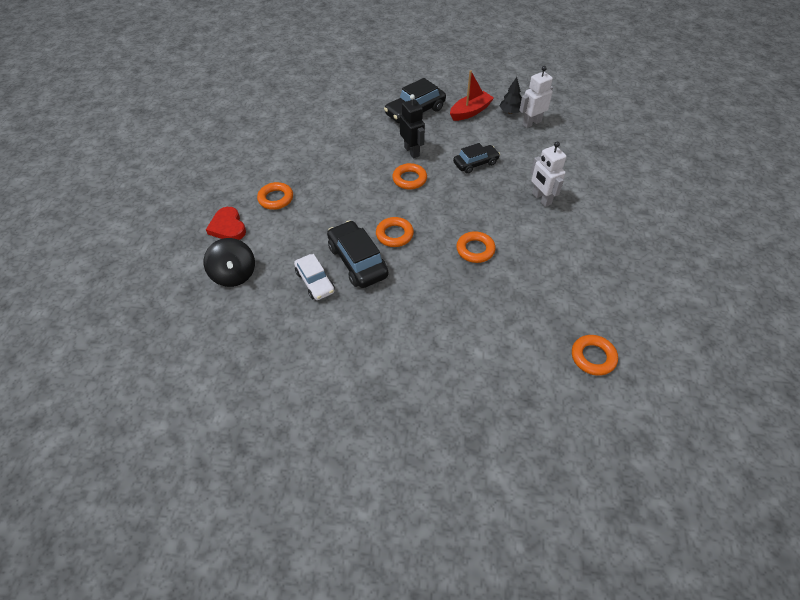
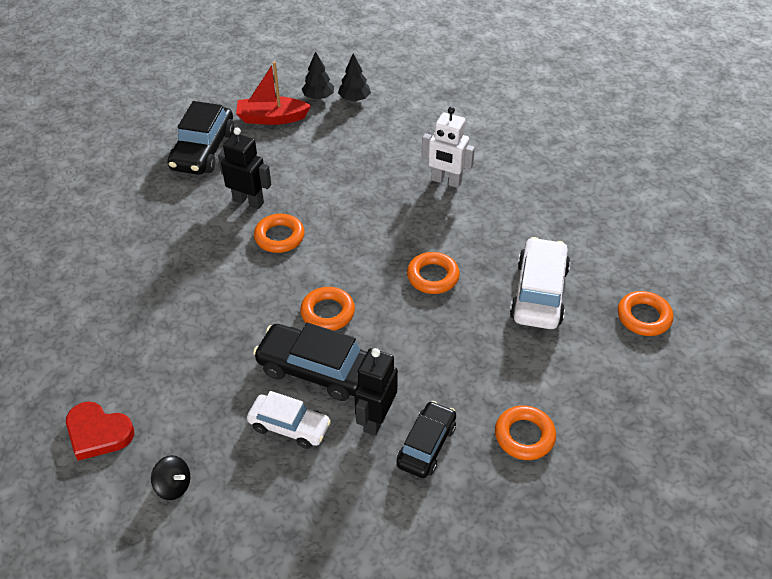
camera: 40 degrees left, 5 degrees down
black spinning top [203,238,255,287] -> black spinning top [151,455,190,500], size x0.57
orange ring [257,182,293,210] -> orange ring moved to [495,405,556,460]
red boat [450,70,494,121] -> red boat turned 105 degrees counterclockwise [236,62,311,125]
black car [453,143,500,174] -> black car moved to [397,401,456,478]
white robot [519,66,553,128] -> black tree [338,54,371,102]
none -> black robot [354,348,398,436]
none -> white car [510,237,570,329]

